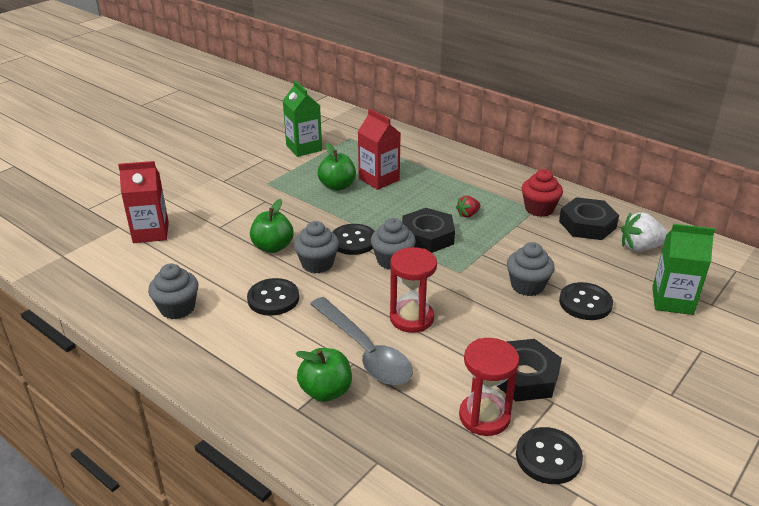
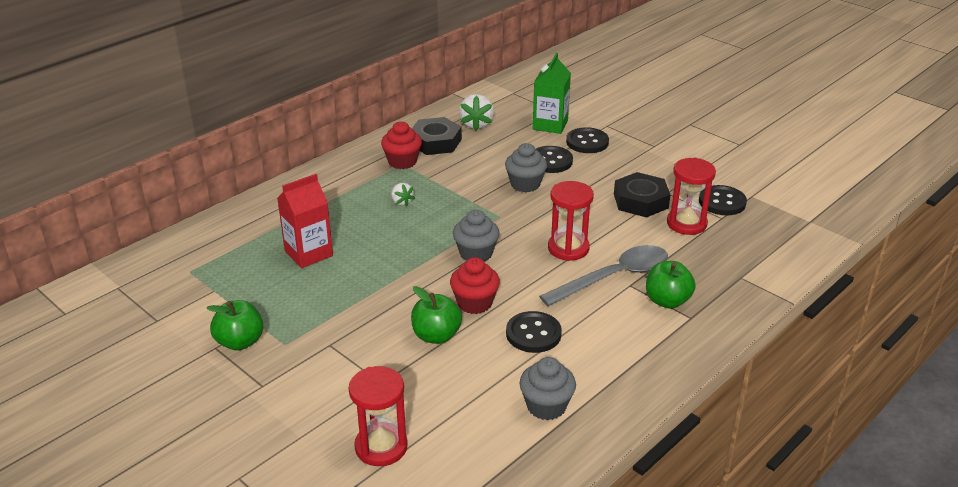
camera: 85 degrees left, 0 degrees up
red carton [118,161,169,243] -> red hourglass [349,366,408,466]
green carton [283,80,322,157] -> none
grey cupcake [294,221,339,273] -> red cupcake [450,257,500,314]
green apple [318,143,356,191] -> green apple moved to [206,300,263,351]
black button [332,224,375,255] -> black button moved to [566,127,609,153]
black nut [402,208,455,253] -> none
red strawberry [456,196,481,218] -> white strawberry [391,183,415,206]

